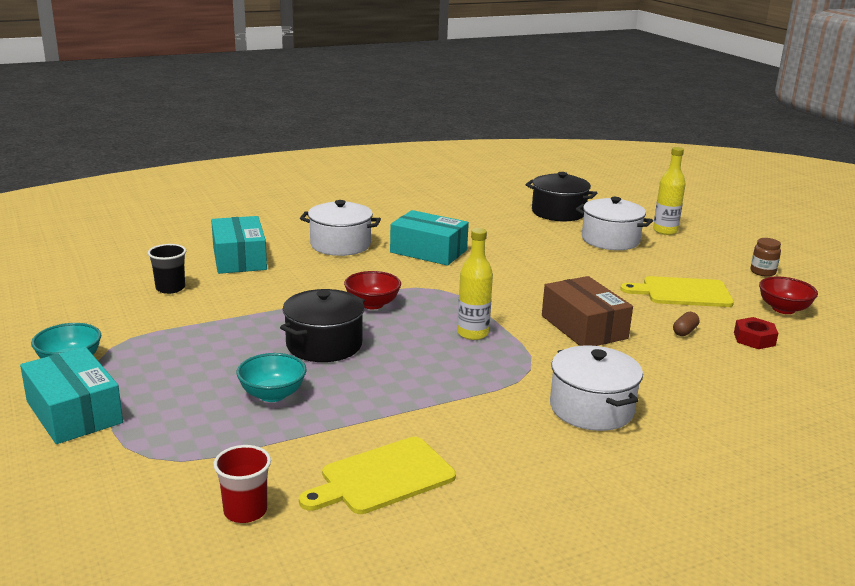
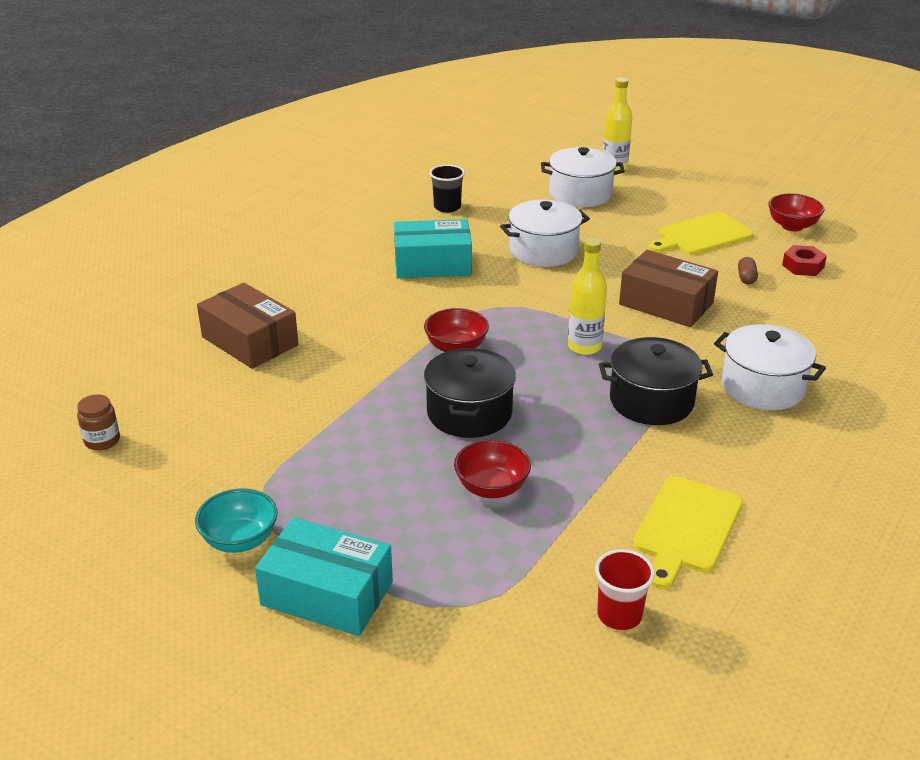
camera: 30 degrees left, 10 degrees up
black cup [148,244,186,294] -> black cup moved to [430,165,465,213]
turquoise box [211,216,267,274] -> brown box [197,283,299,369]
turquoise bowl [237,353,307,402] -> red bowl [454,440,531,498]
white pot [300,200,381,256] -> white pot moved to [500,199,590,267]
black pot [525,172,597,221] -> black pot moved to [599,337,713,425]
brown jar [751,238,781,277] -> brown jar moved to [77,394,120,451]

